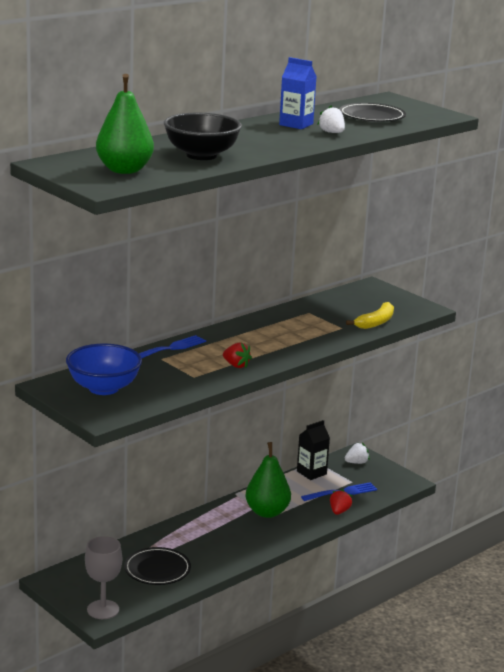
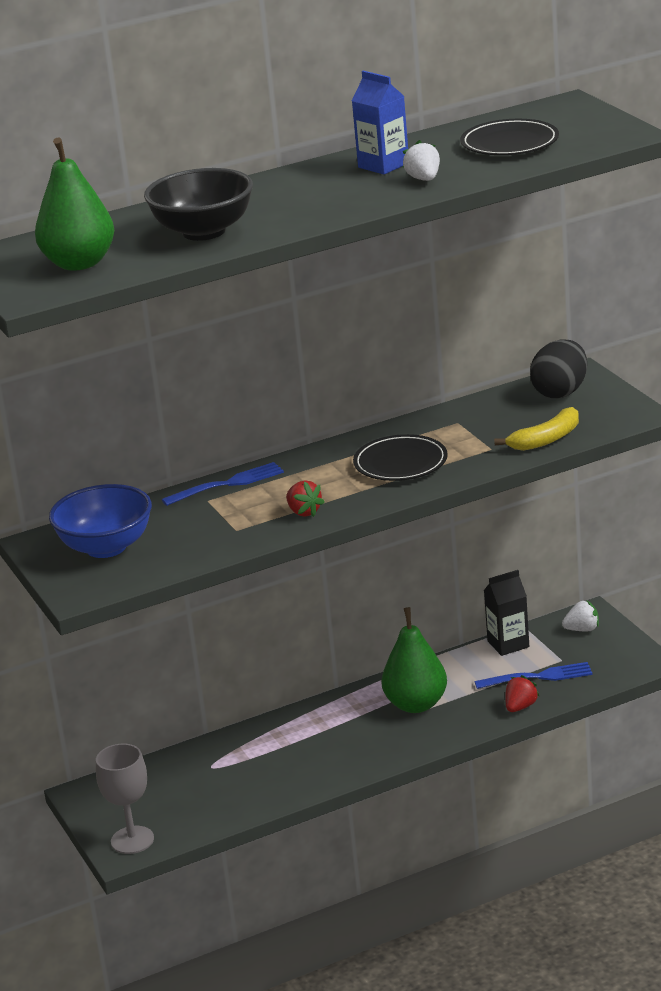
camera: 20 degrees right, 5 degrees up
black plate [124,547,191,585] -> black plate moved to [353,434,448,481]
none -> black egg [530,340,587,398]

